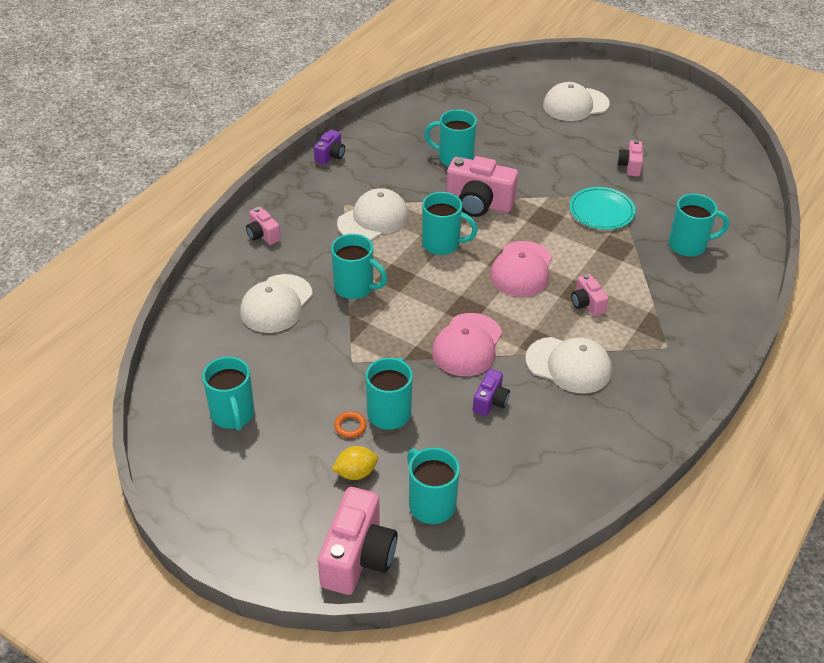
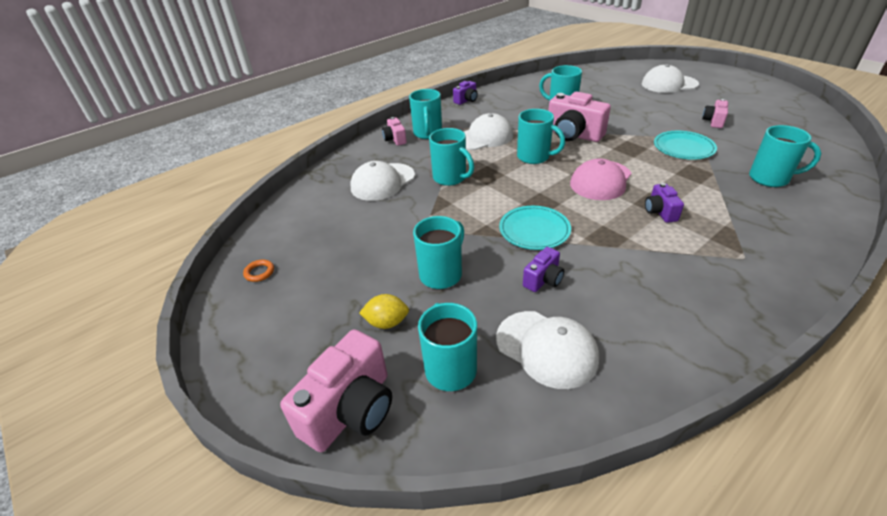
camera: 20 degrees right, 5 degrees down
turquoise mug [202,357,255,431] -> turquoise mug moved to [409,89,442,139]
orange ring [334,411,367,438] -> orange ring moved to [243,260,274,282]
pink cap [432,313,502,376] -> turquoise plate [499,206,571,250]
white cap [525,337,612,394] -> white cap moved to [496,311,599,389]
pink camera [571,274,609,316] -> purple camera [645,183,684,223]

